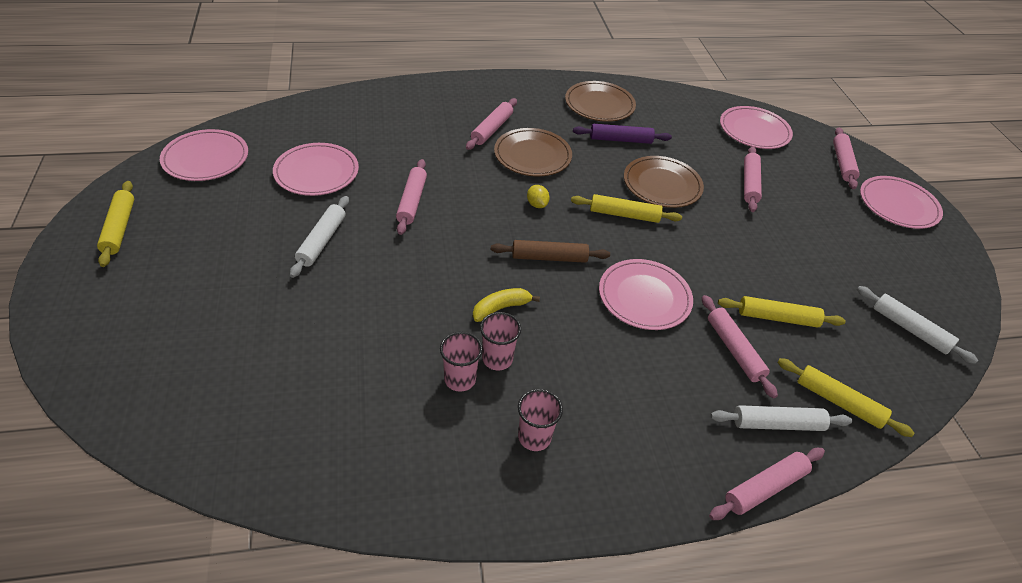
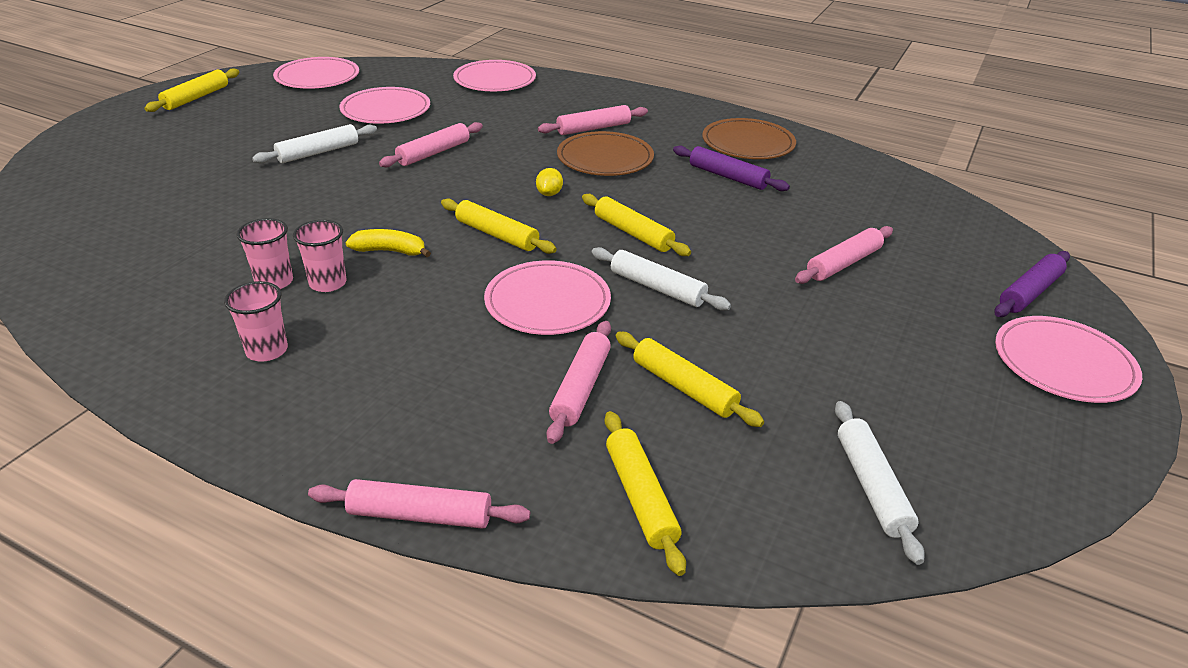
camera: 40 degrees right, 10 degrees down
brown rolling pin [491,240,610,263] -> yellow rolling pin [441,198,557,254]
brown plate [624,156,704,208] -> none
white rolling pin [710,405,852,431] -> white rolling pin moved to [591,247,731,311]
pink plate [720,106,793,149] -> pink plate moved to [453,60,536,91]
pink rolling pin [833,128,860,189] -> purple rolling pin [994,251,1070,317]

